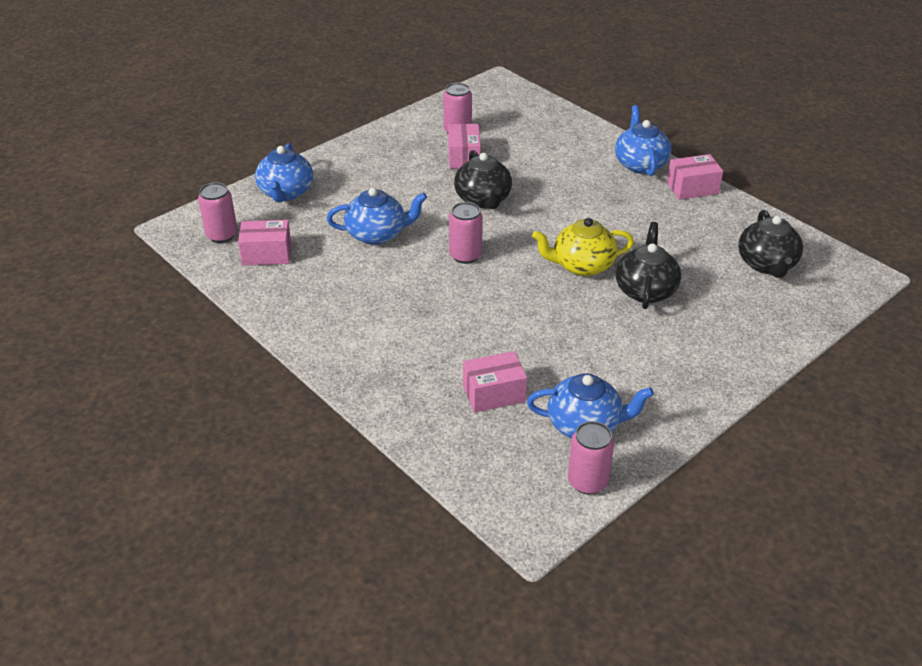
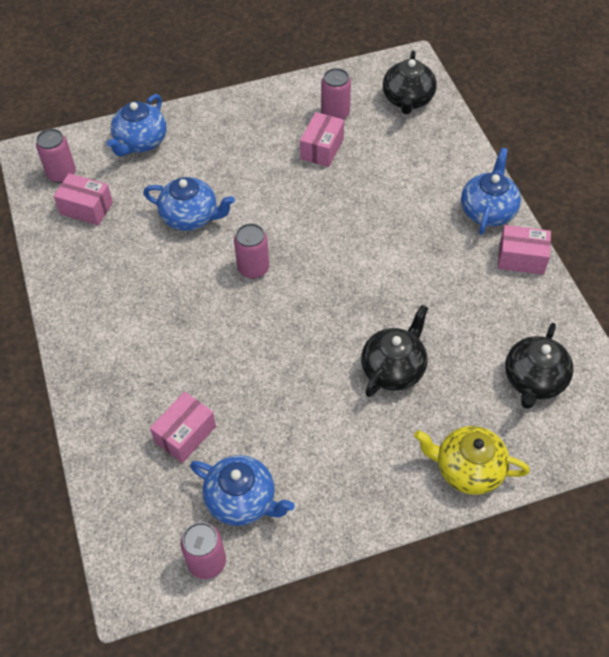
camera: 25 degrees right, 15 degrees up
black teapot [454,150,512,209] -> black teapot moved to [383,51,437,114]
pink box [463,351,527,413] -> pink box turned 60 degrees counterclockwise [150,392,216,463]
yellow teapot [532,218,634,276] -> yellow teapot moved to [414,426,530,495]

